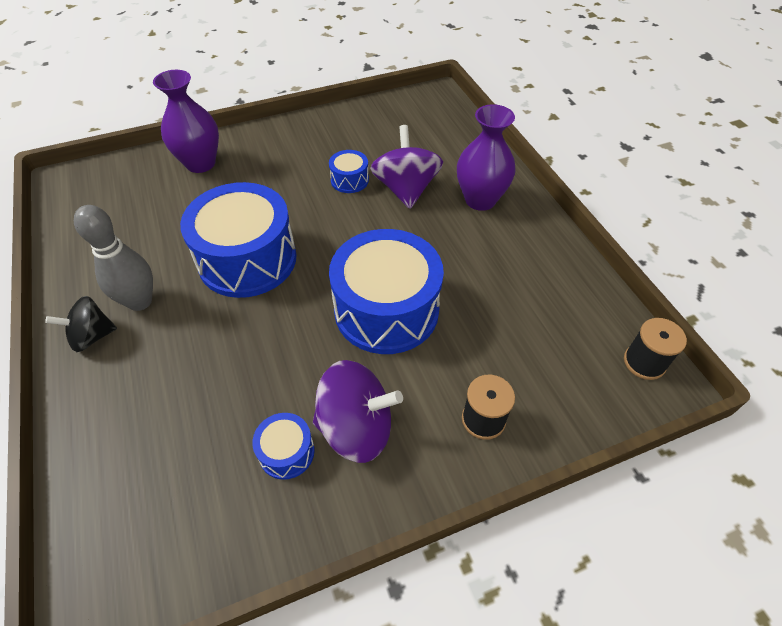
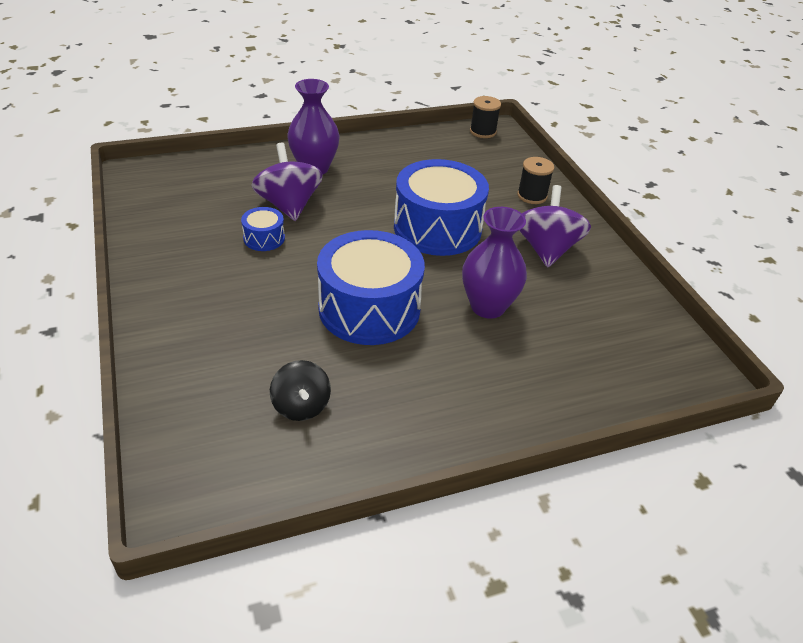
camera: 90 degrees left, 10 degrees down
black spinning top [45,296,117,352] -> black spinning top moved to [270,360,331,421]
grey bowling pin [74,205,153,311] -> none
purple vase [153,70,219,173] -> purple vase moved to [462,207,527,319]
blue drum [252,413,315,480] -> none
purple spinning top [370,125,443,209] -> purple spinning top turned 75 degrees clockwise [251,143,323,221]

